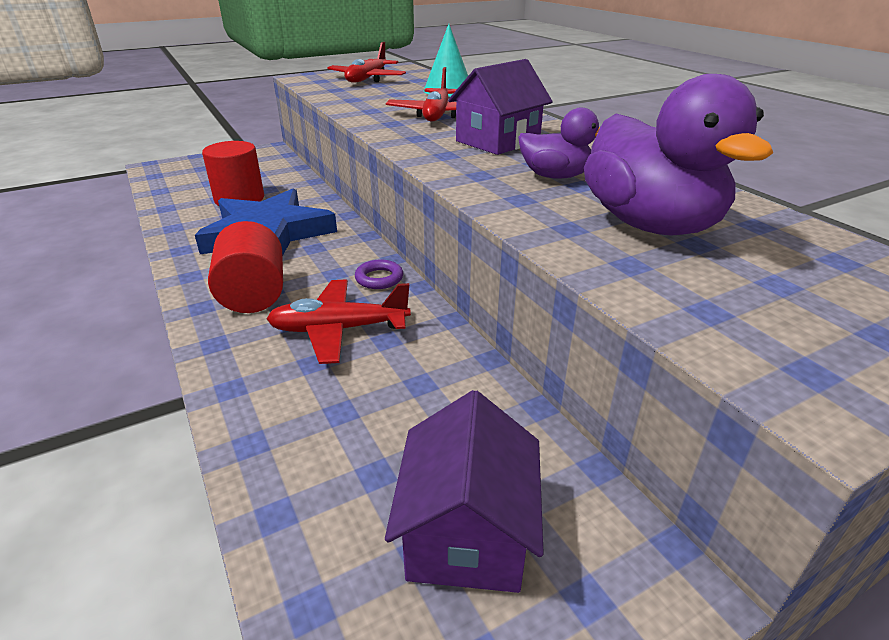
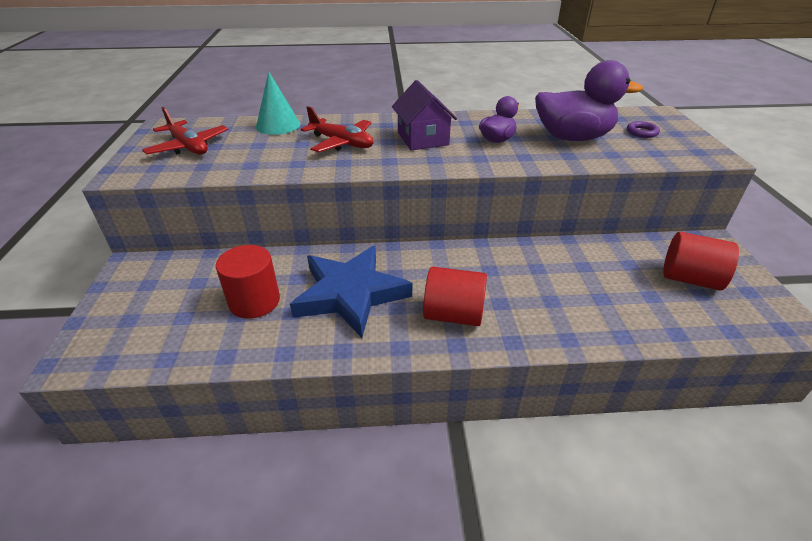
camera: 65 degrees left, 5 degrees up
red plane [267,280,411,364] -> none
purple ring [355,260,403,289] -> purple ring moved to [627,121,660,138]
purple house [385,390,544,593] -> red cylinder [663,232,739,290]

